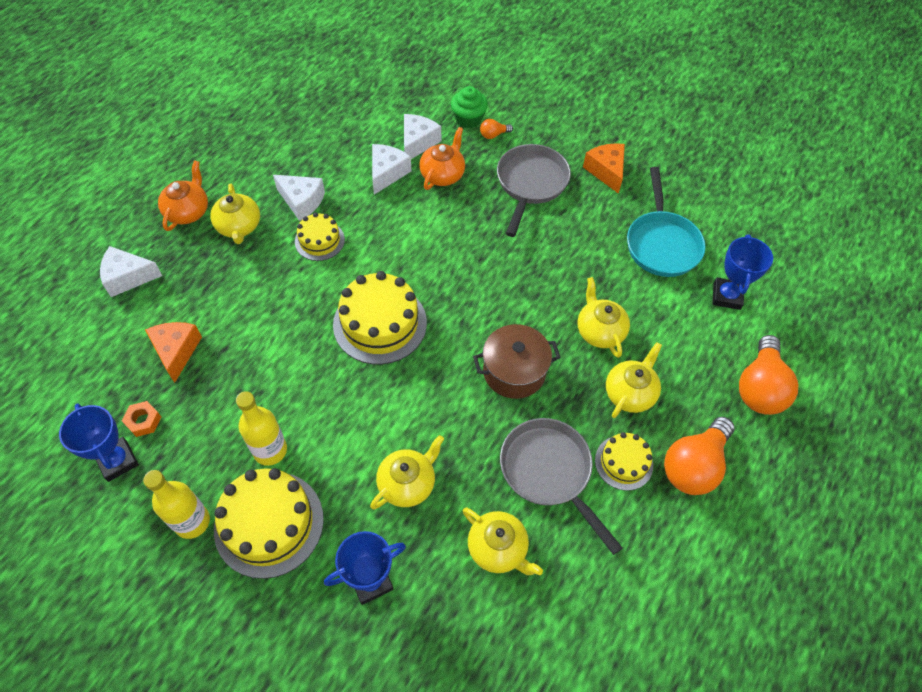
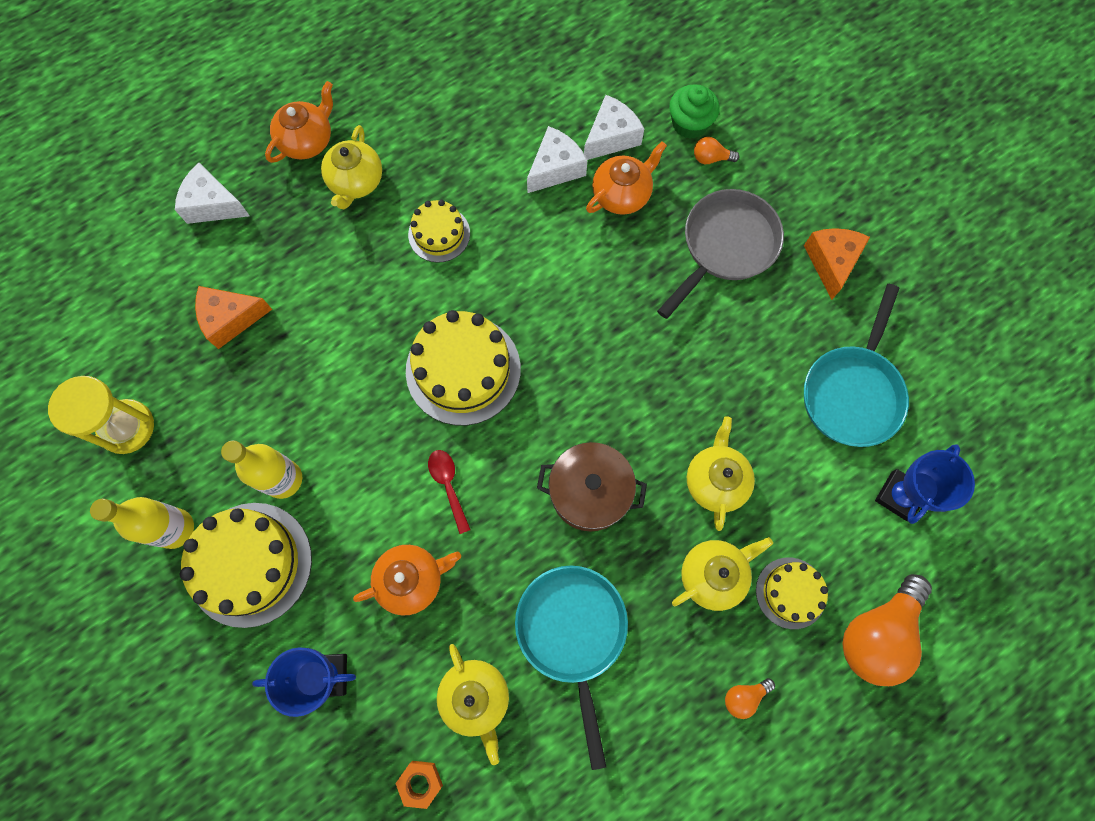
camera: 25 degrees right, 15 degrees up
blue trophy [59,404,139,482] -> yellow hourglass [48,376,154,454]
orange nut [122,401,161,437] -> orange nut moved to [395,761,443,809]
orange cheese [145,322,202,383] -> orange cheese turned 120 degrees counterclockwise [195,286,272,349]
white cheese [273,175,325,221] -> none
yellow teapot [370,435,444,510] -> orange teapot [353,545,461,615]
grey pan [500,418,622,555] -> turquoise pan [515,565,628,770]
yellow cake [595,432,653,491] -> yellow cake moved to [756,557,828,629]
orange light bulb [664,417,735,495] -> orange light bulb [725,678,775,719], size x0.44
none -> red spoon [428,450,471,534]

